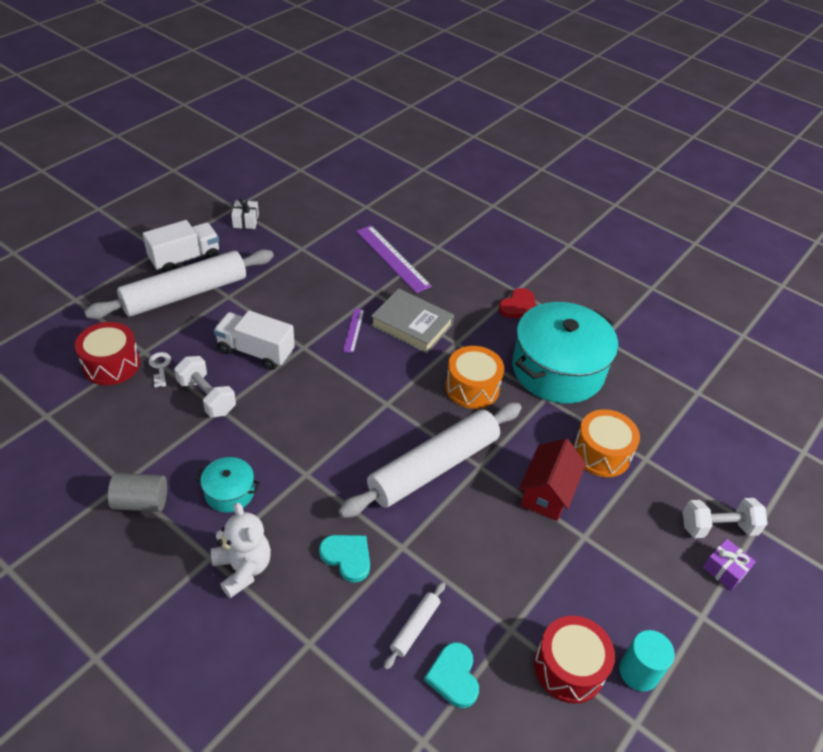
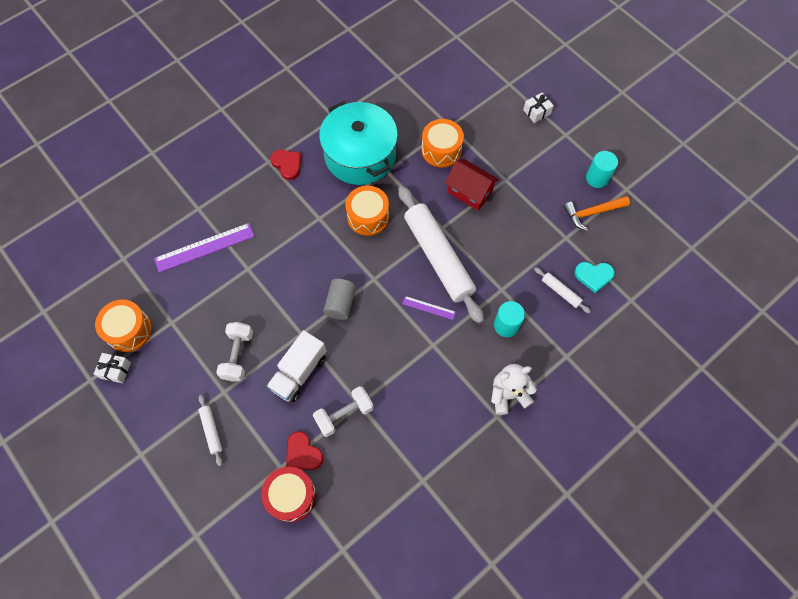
camera: 75 degrees left, 20 degrees up
white rolling pin [84,249,274,319] -> white rolling pin [198,395,222,466], size x0.41
grey cylinder [108,473,167,512] -> grey cylinder moved to [323,279,356,320]
white truck [143,220,219,273] -> none
white key [149,352,171,387] -> red heart [286,431,323,470]
turquoise pot [196,457,260,512] -> none
turquoise heart [319,535,370,583] -> turquoise cylinder [494,301,525,337]
purple ruler [343,308,364,353] -> purple ruler moved to [402,296,456,320]
grey book [371,289,454,354] -> none
red drum [534,616,615,703] -> orange hammer [563,196,630,231]
white dumbbell [683,498,768,538] -> white dumbbell moved to [216,322,253,382]
purple gift [703,539,756,591] -> white gift [523,92,554,123]
none -> orange drum [95,300,152,352]

